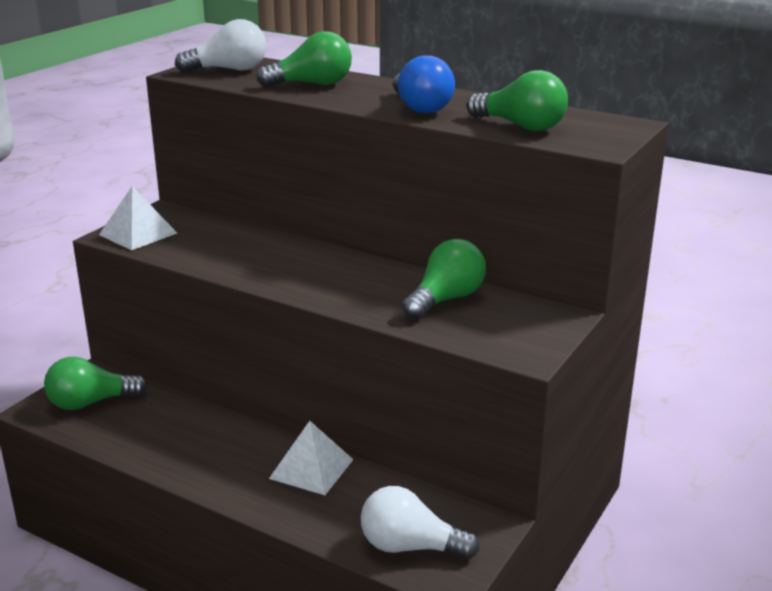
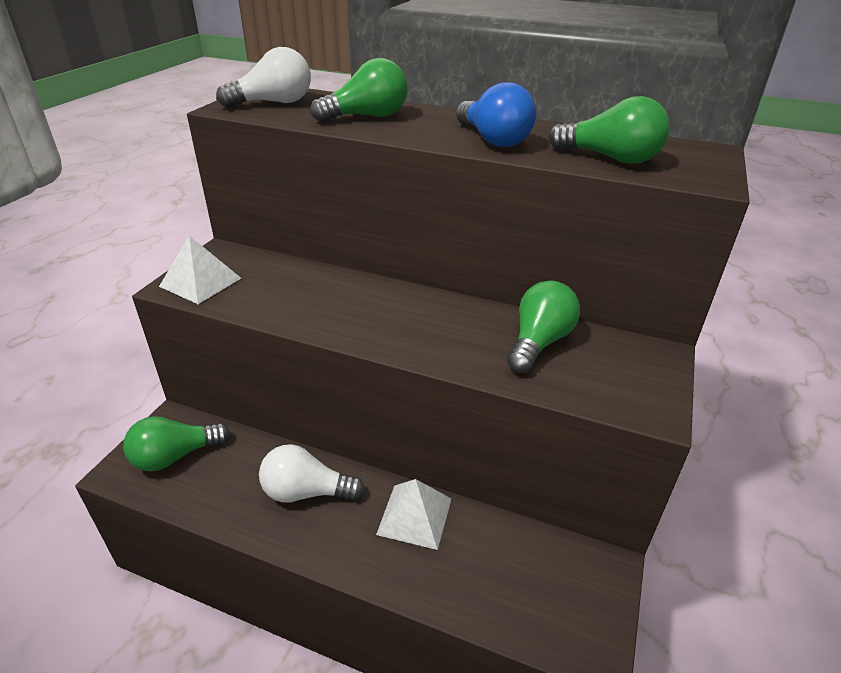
camera: 10 degrees left, 10 degrees up
white light bulb [361,486,480,560] -> white light bulb moved to [259,444,365,503]

